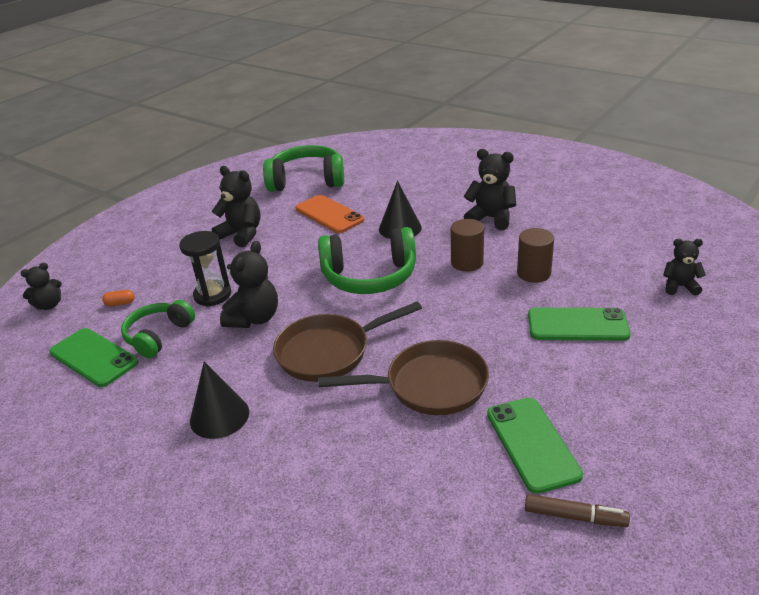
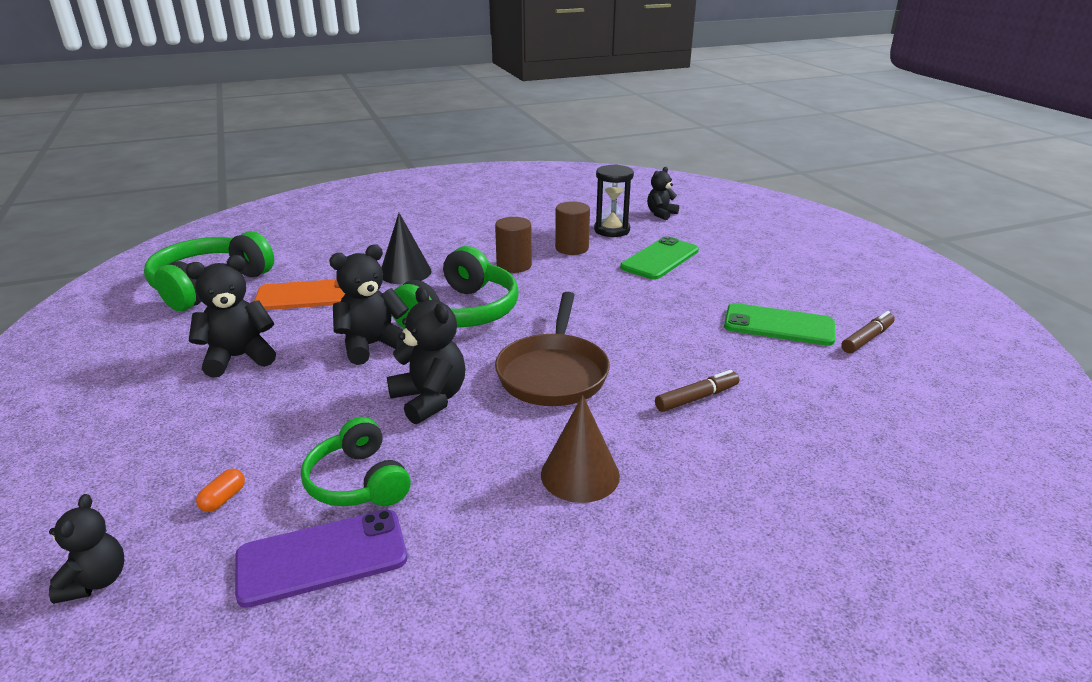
camera: 60 degrees left, 5 degrees down
green phone [49,328,138,387] -> purple phone [235,510,407,608]
black hourglass [179,231,231,307] -> black hourglass moved to [594,164,634,237]
black cone [190,361,249,439] -> brown cone [541,395,620,503]
brown pan [318,340,489,415] -> none
black teddy bear [464,149,516,230] -> black teddy bear moved to [329,244,409,365]
none -> brown marker [655,370,739,412]

